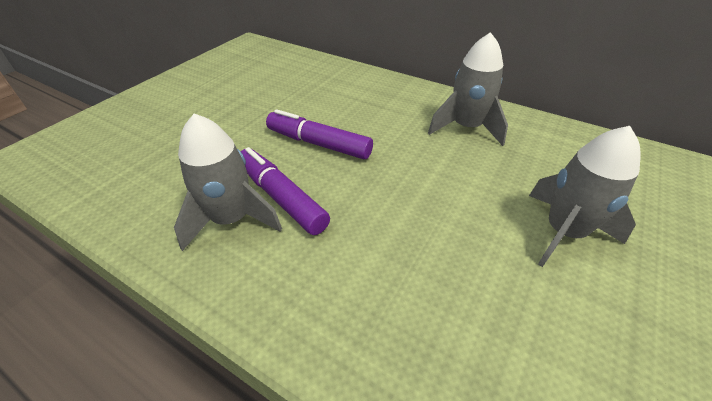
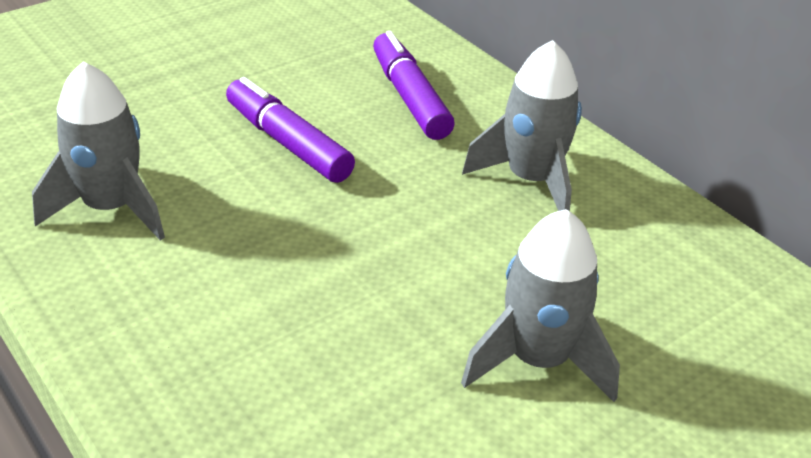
camera: 20 degrees right, 5 degrees down
purple marker [241,147,330,235] -> purple marker moved to [373,31,455,140]

